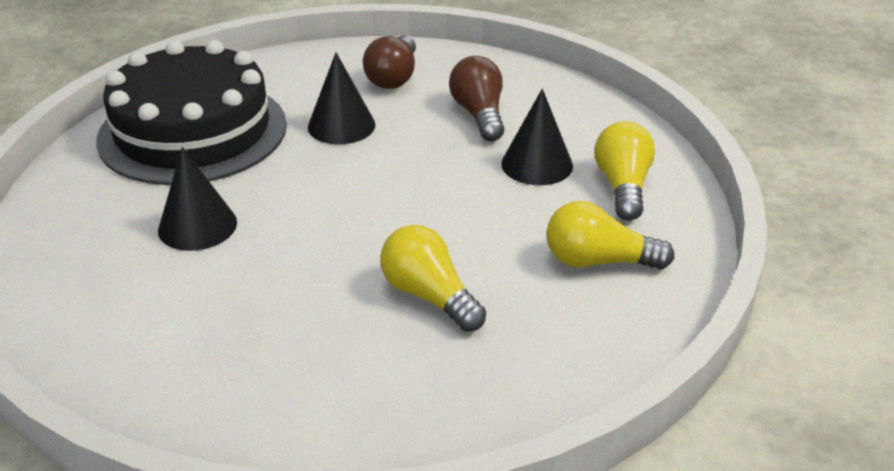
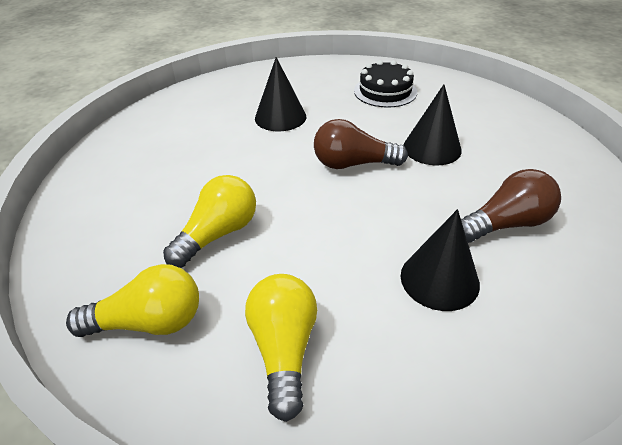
camera: 80 degrees right, 5 degrees up
black cake [96,40,287,185] -> black cake [354,60,417,108], size x0.48
brown light bulb [363,35,416,89] -> brown light bulb moved to [314,119,408,169]
yellow light bulb [595,121,655,220] -> yellow light bulb moved to [66,264,199,337]

